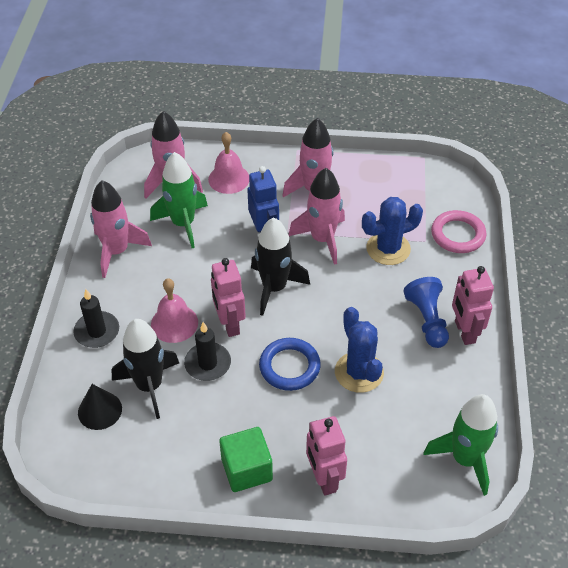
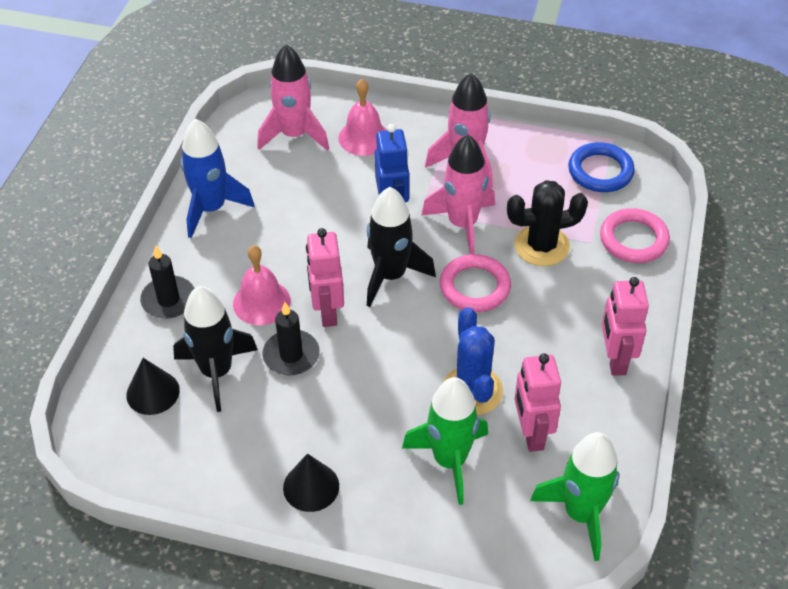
camera: 10 degrees right, 0 degrees up
pink rocket [90,180,152,278] -> blue rocket [180,118,254,238]
green rocket [150,152,208,248] -> green rocket moved to [402,377,488,505]
green cube [219,427,273,492] -> black cone [283,454,339,512]
blue ring [259,338,321,391] -> blue ring moved to [568,142,635,192]
pink robot [306,416,347,496] -> pink robot moved to [514,353,561,452]
blue cactus [362,197,423,265] -> black cactus [507,180,588,266]
blue pawn [404,277,449,348] -> none
none -> pink ring [440,254,511,312]

